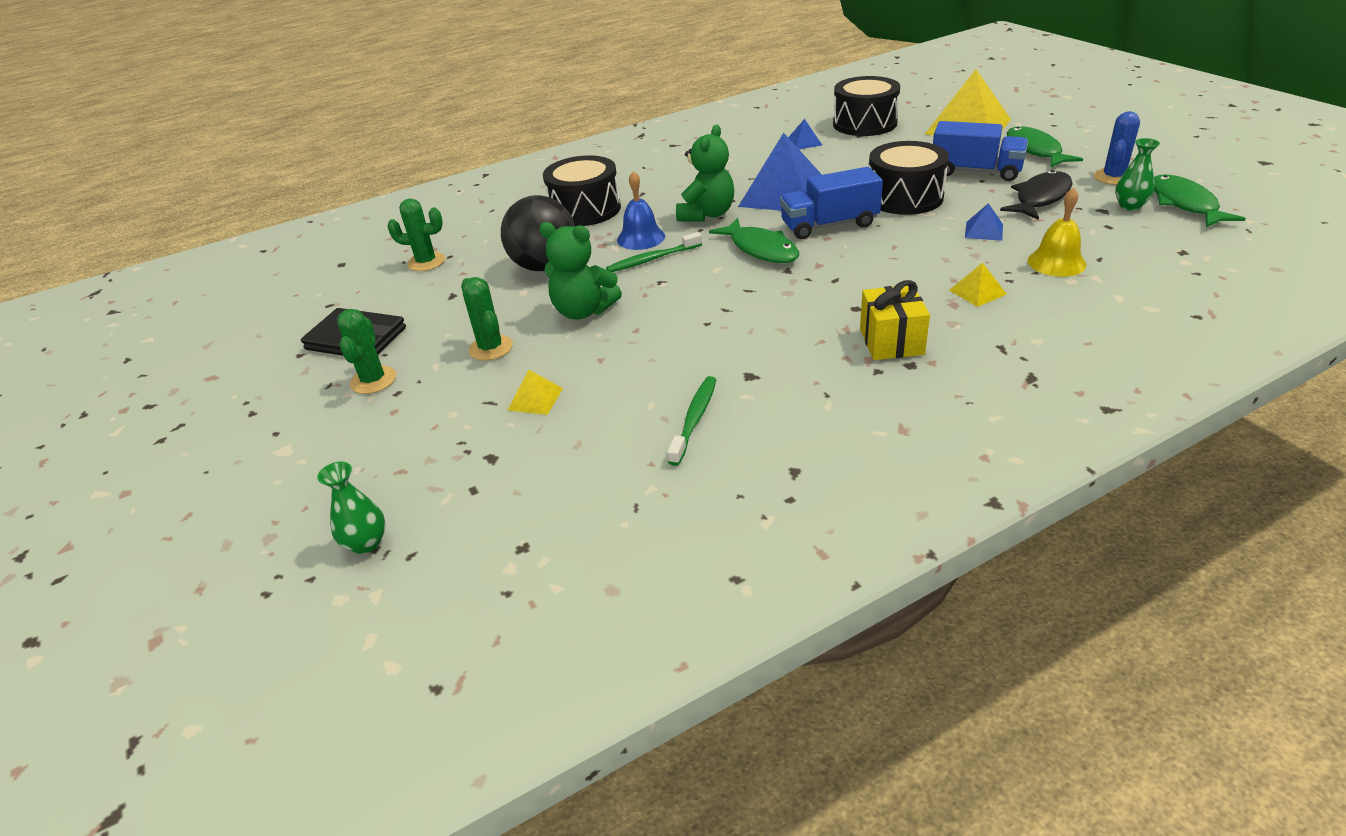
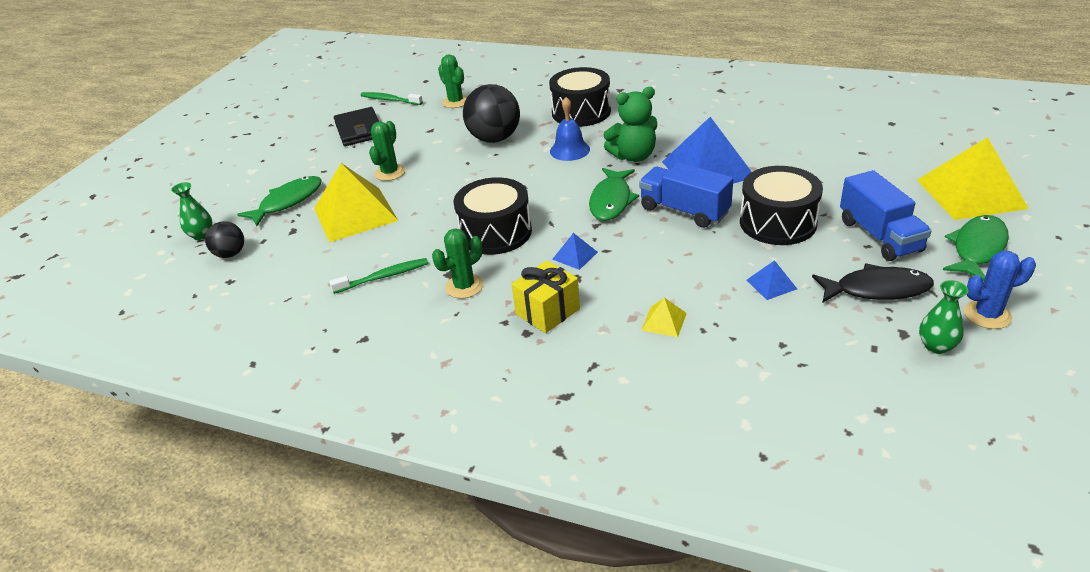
camera: 50 degrees right, 0 degrees up
green cactus [337,309,396,394] -> green cactus moved to [432,228,483,299]
yellow pyramid [508,370,563,415] -> yellow pyramid [314,163,398,243], size x2.33
green teddy bear [539,222,622,319] -> none
green toothbrush [606,232,702,272] -> green toothbrush moved to [361,92,423,105]
blue pyramid [788,119,822,149] -> blue pyramid moved to [552,233,598,270]
black drum [833,76,900,136] -> black drum moved to [454,177,532,255]
yellow bell [1028,188,1087,277] -> none
green fish [1154,175,1246,227] -> green fish moved to [237,176,322,226]
none -> black ball [205,221,244,258]

